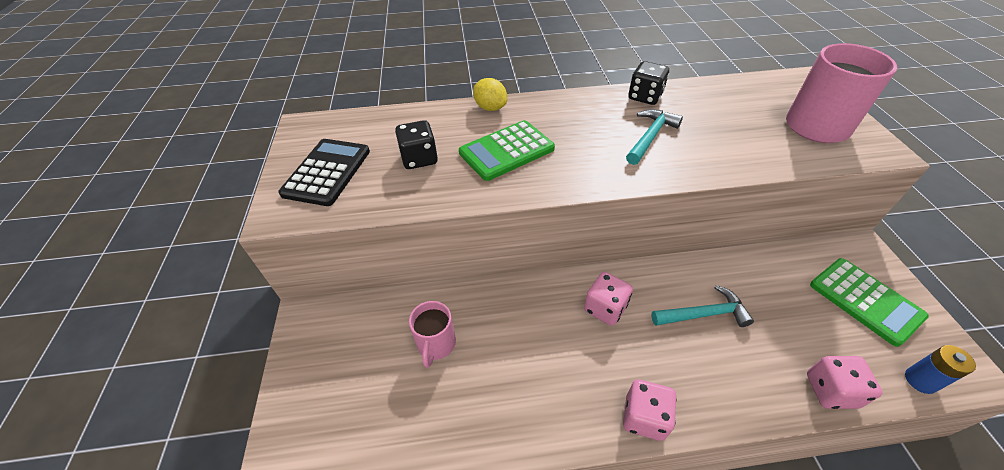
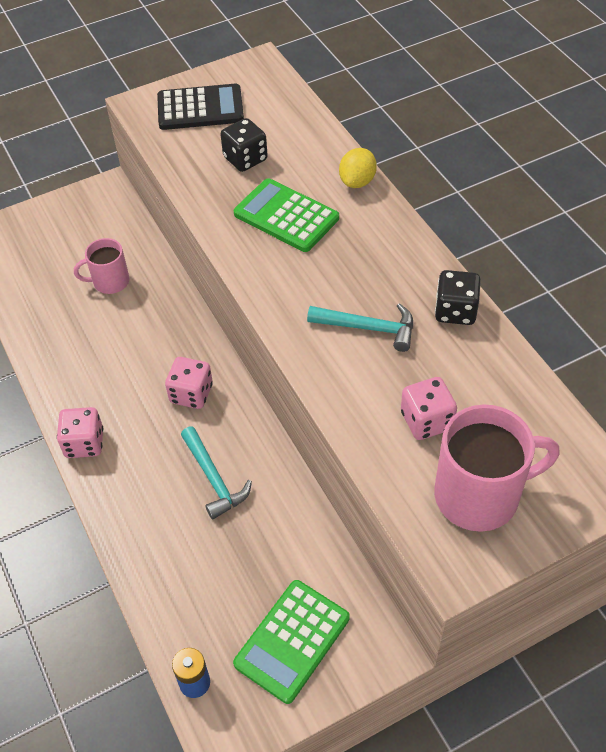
camera: 70 degrees right, 5 degrees up
pink dice [807,356,882,409] -> pink dice moved to [401,377,457,440]

